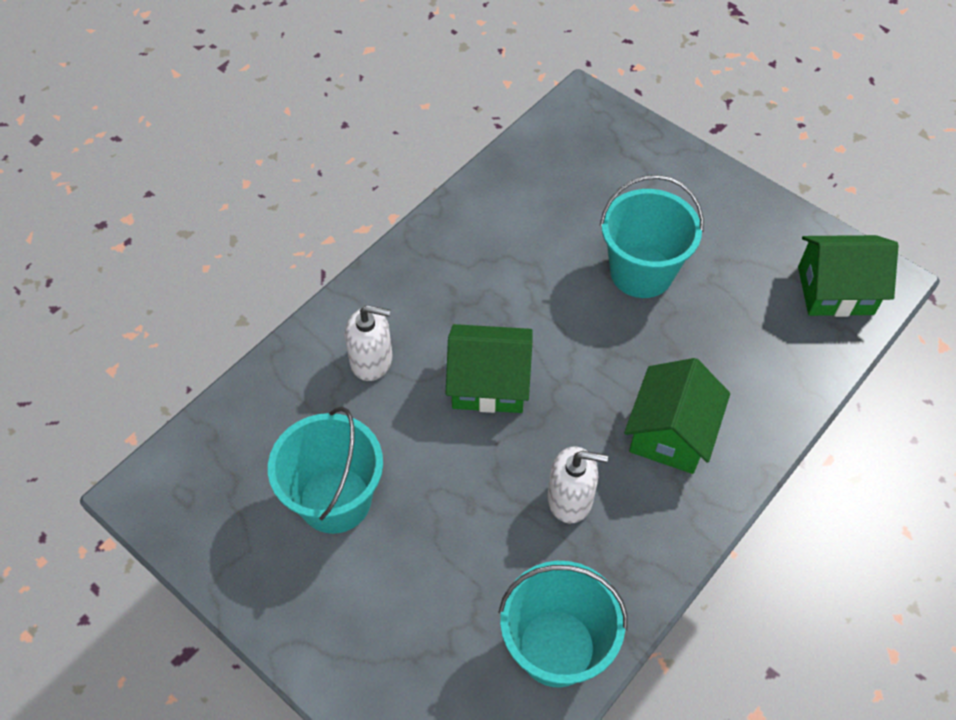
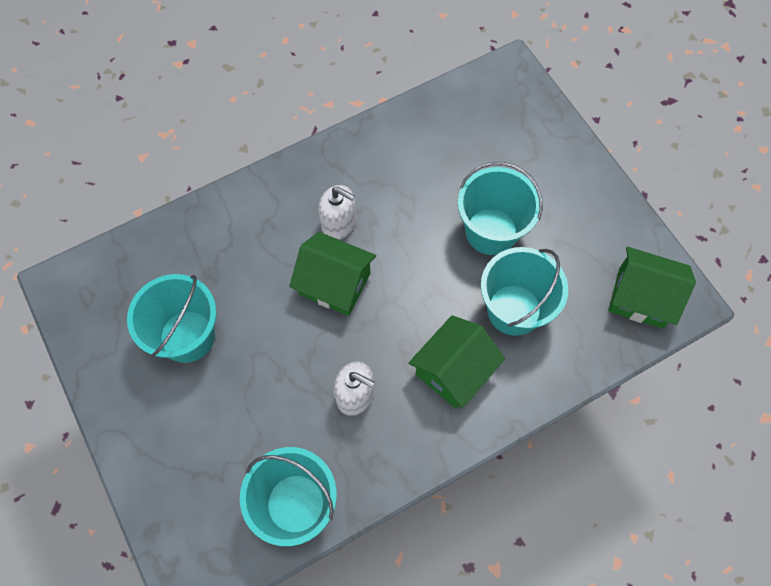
camera: 20 degrees right, 10 degrees up
white soap dispenser [345,305,393,381] -> white soap dispenser moved to [318,185,356,240]
none -> turquoise bucket [481,247,568,336]

